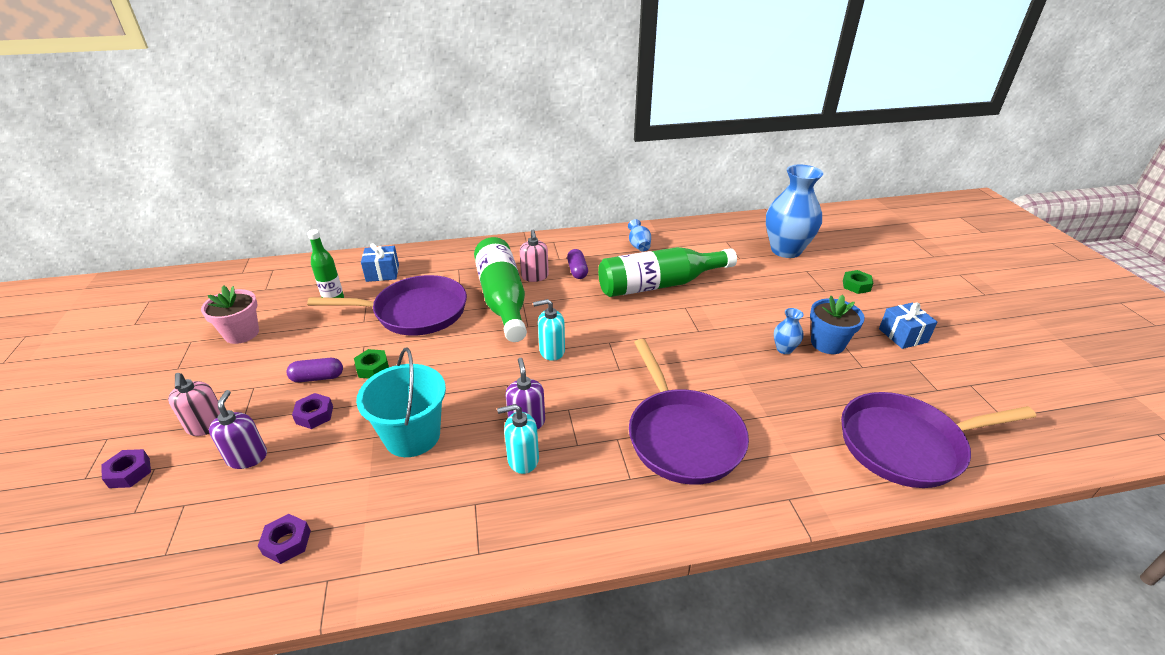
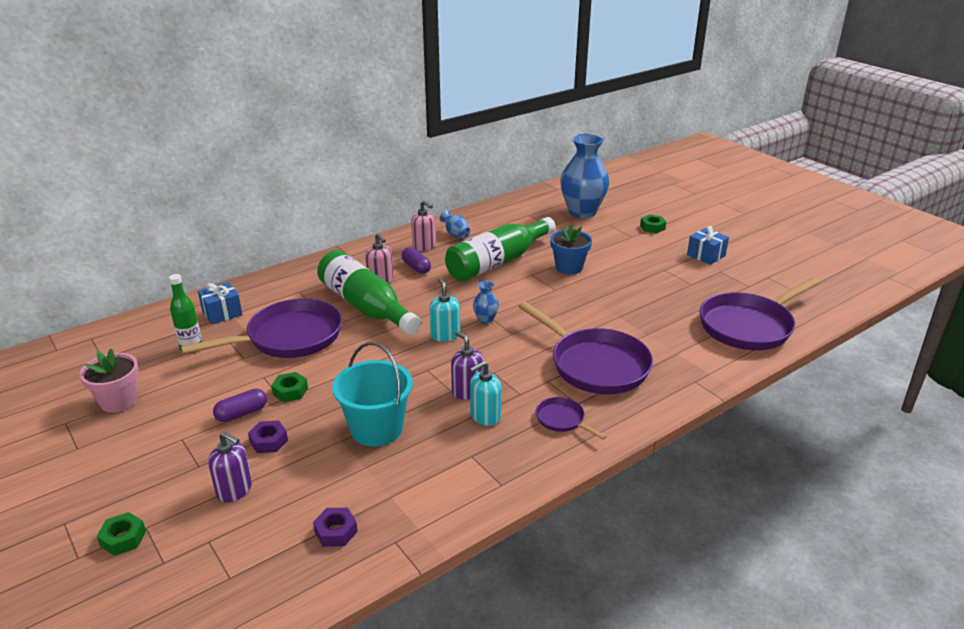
camera: 25 degrees left, 5 degrees down
purple nut [101,449,151,488] -> green nut [96,512,146,556]
pink soap dispenser [168,373,220,436] -> pink soap dispenser moved to [411,201,435,251]
purple soap dispenser [209,390,267,469] -> purple soap dispenser turned 150 degrees clockwise [208,432,252,503]
turquoise soap dispenser [533,299,565,361] -> turquoise soap dispenser turned 105 degrees clockwise [429,278,460,342]
blue vase [774,308,804,354] -> blue vase moved to [473,280,499,324]
blue flower pot [810,295,865,354] -> blue flower pot moved to [550,224,592,274]
none -> purple pan [536,397,607,440]

